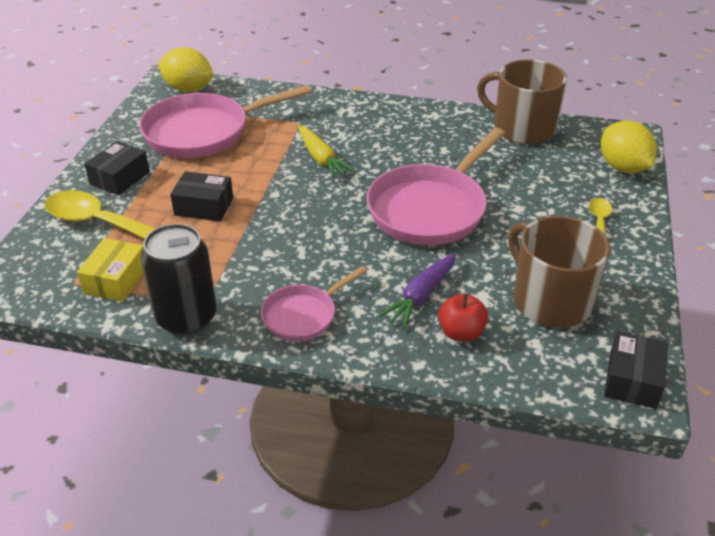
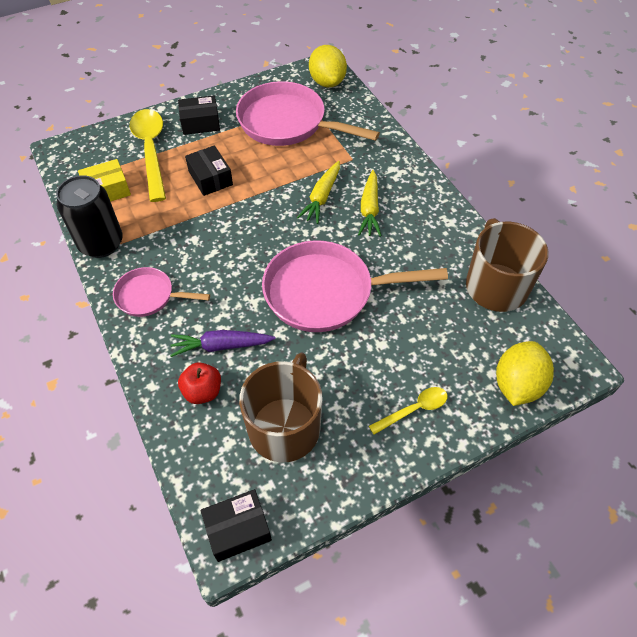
camera: 50 degrees right, 15 degrees up
none -> yellow carrot [358,170,382,237]

